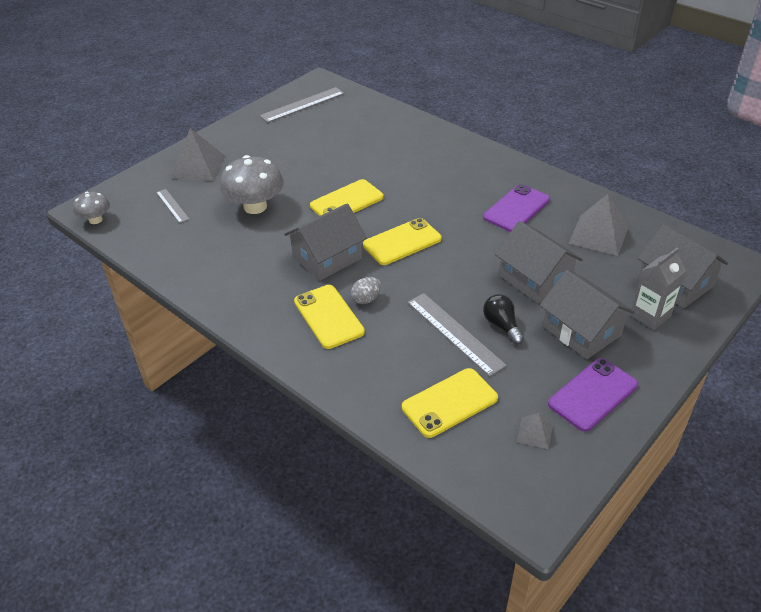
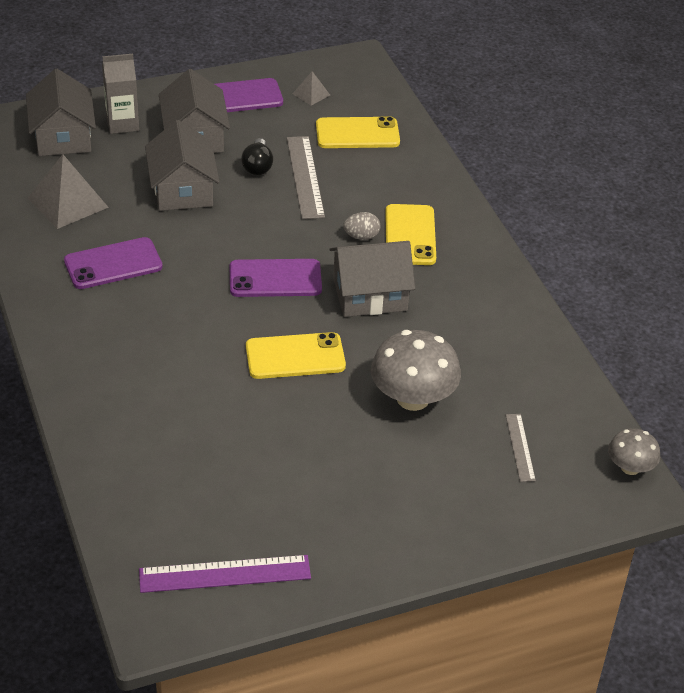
camera: 155 degrees left, 0 degrees up
grey pyramid [171,128,225,181] -> none
grey ruler [260,87,345,123] -> purple ruler [139,555,311,593]
yellow phone [363,218,442,265] -> purple phone [230,259,322,297]

